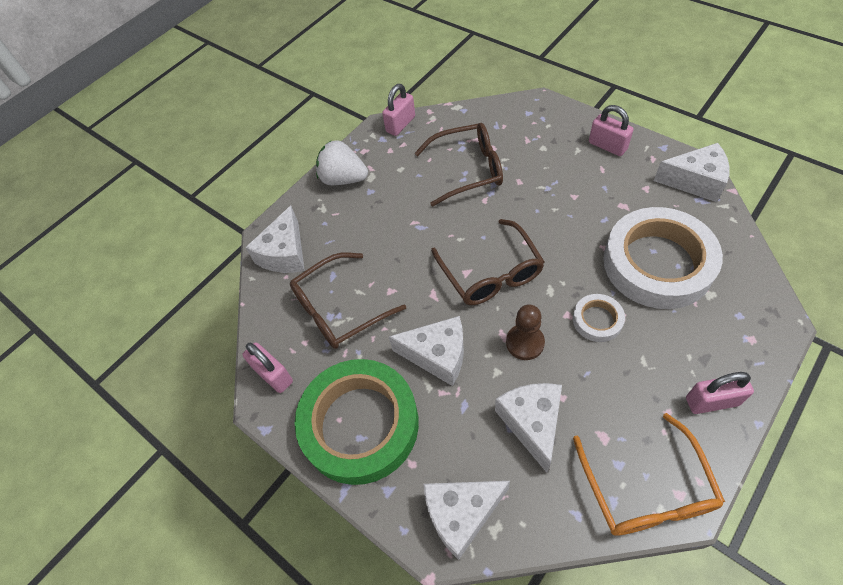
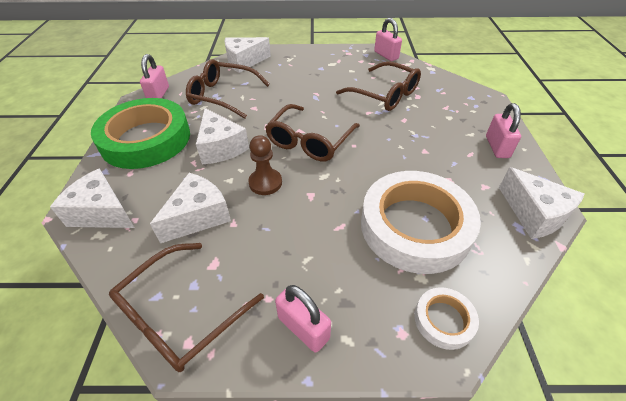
camera: 45 degrees right, 10 degrees down
white strawberry [316,141,368,185] -> none
pink padlock [382,84,415,136] -> pink padlock turned 60 degrees clockwise [374,18,402,61]
white tape [573,294,625,342] -> white tape moved to [414,287,479,350]
orange glasses [573,413,725,536] -> brown glasses [109,243,264,372]

